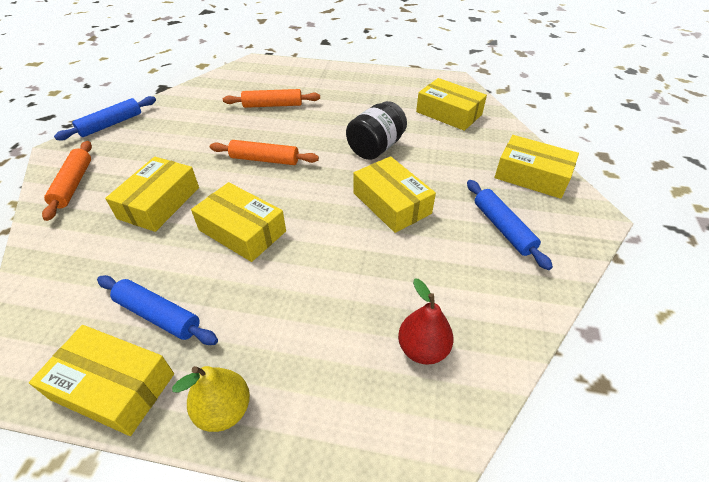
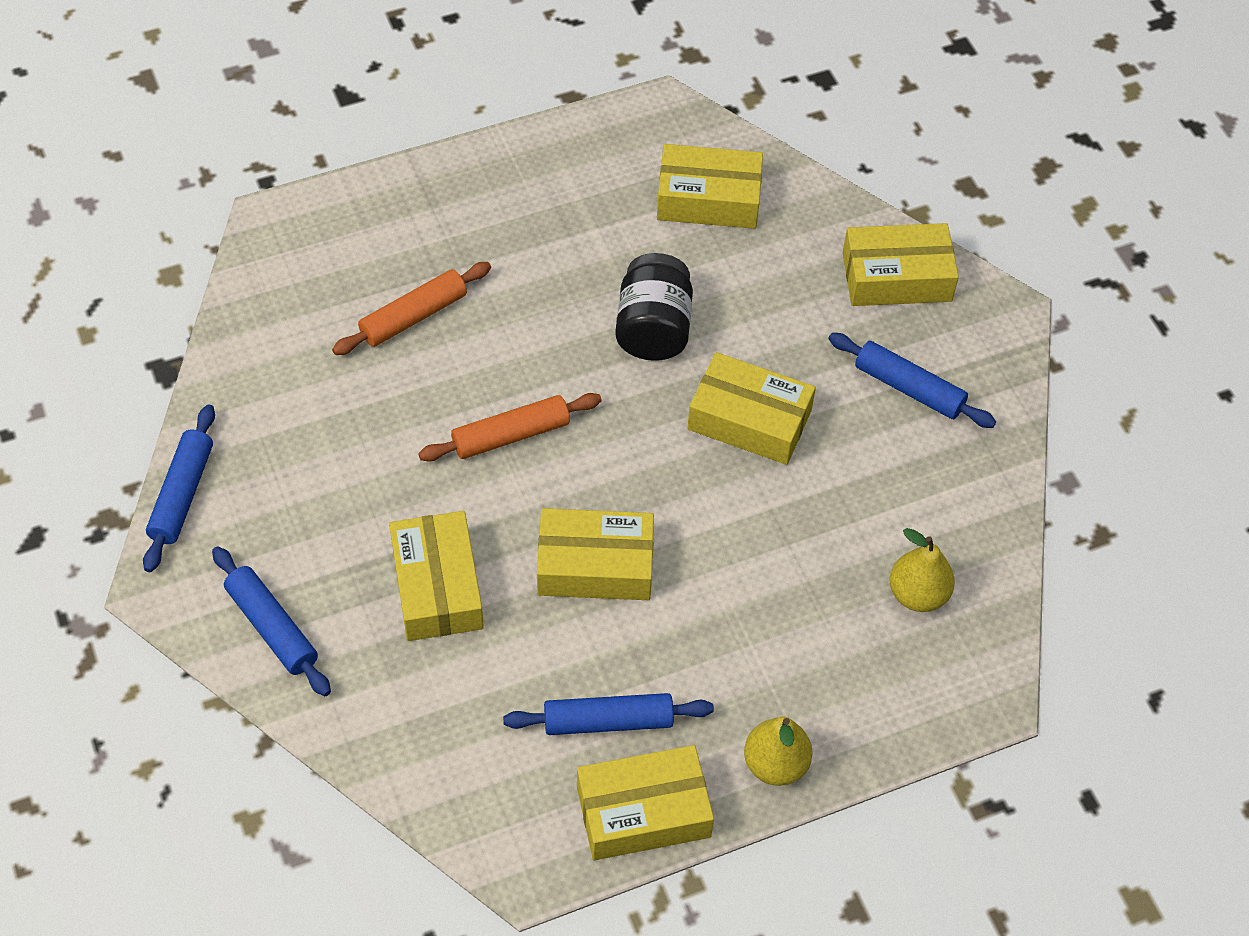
camera: 35 degrees left, 10 degrees up
orange rolling pin [42,141,92,221] -> blue rolling pin [212,546,331,696]
red pear [398,278,454,365] -> yellow pear [889,528,955,612]

